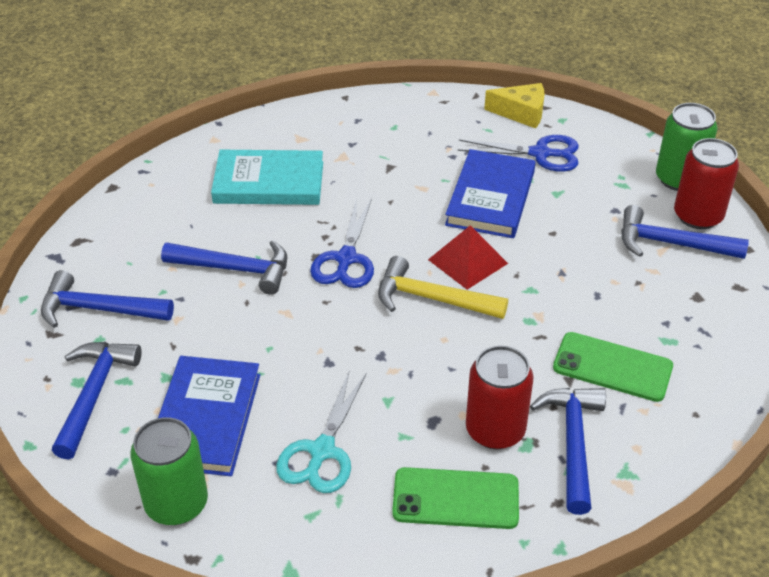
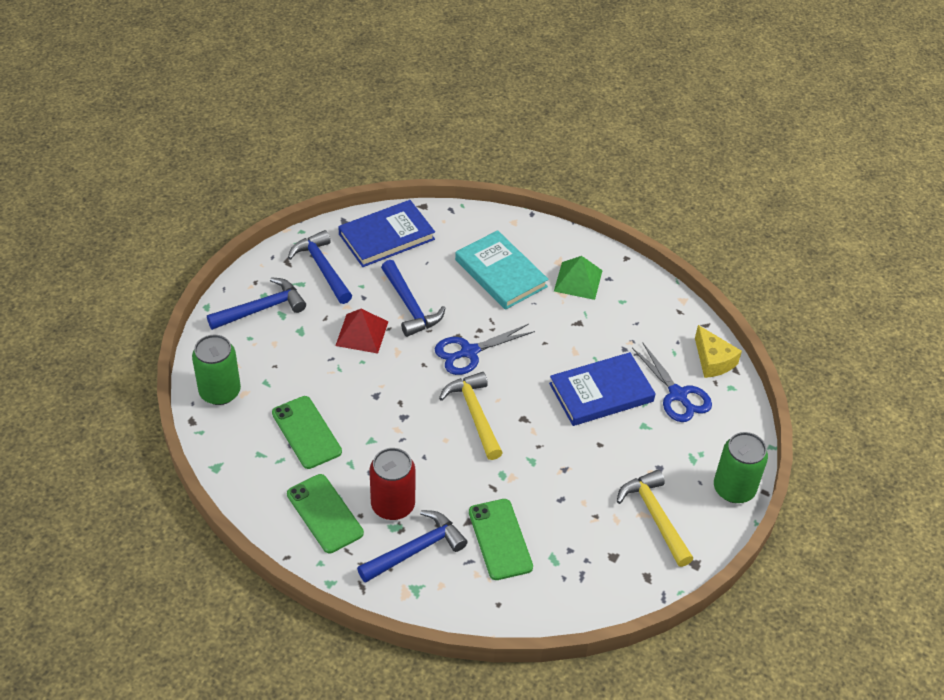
camera: 50 degrees right, 5 degrees up
blue book [158,356,260,476] -> blue book moved to [338,200,435,267]
turquoise scissors [276,370,367,493] -> green phone [272,396,342,469]
red pyramid [428,225,508,290] -> red pyramid moved to [335,309,389,354]
blue hammer [621,205,749,259] -> yellow hammer [617,470,693,567]
red can [674,138,739,229] -> none
none -> green pyramid [554,256,603,300]

